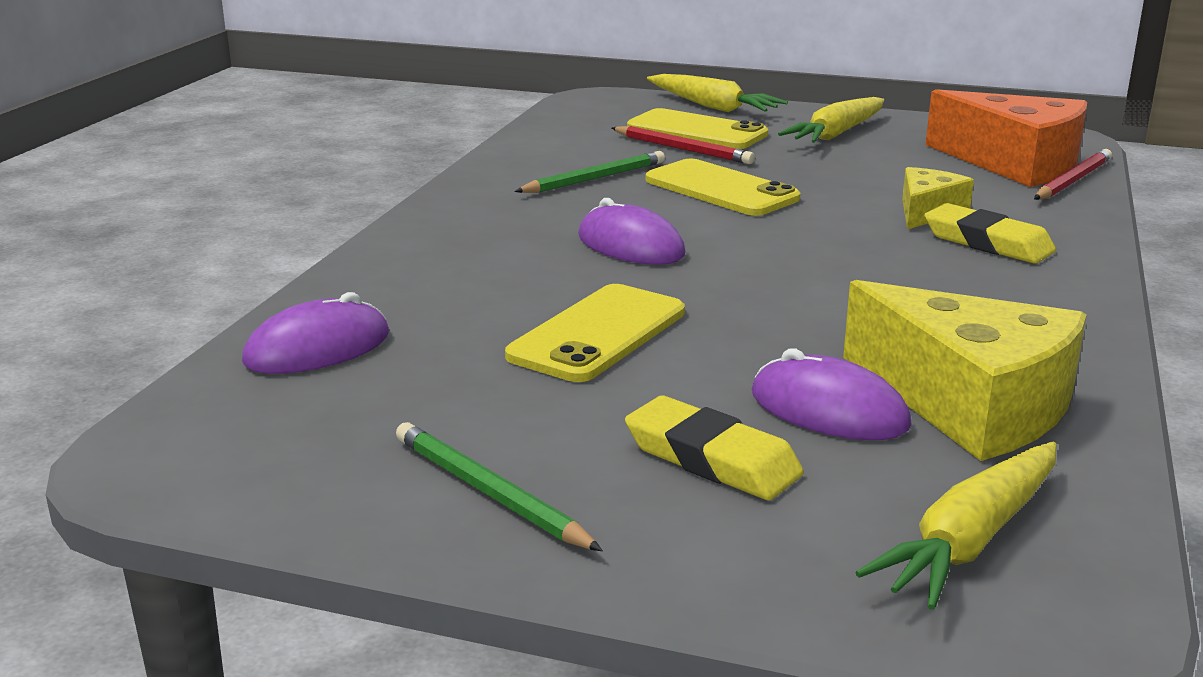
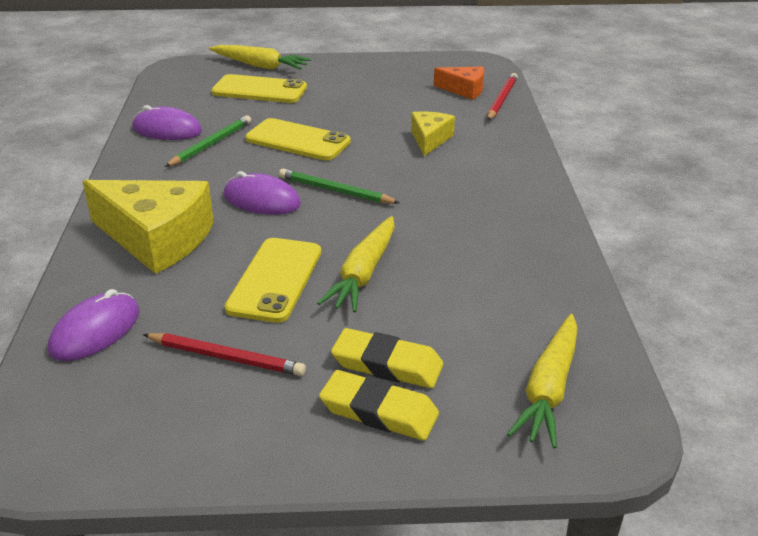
camera: 20 degrees left, 10 degrees up
green pencil [396,422,603,551] -> green pencil moved to [279,169,400,204]
red pencil [612,126,755,164] -> red pencil moved to [143,333,306,376]
purple mouse [752,348,912,440] -> purple mouse moved to [132,105,202,140]
yellow carrot [778,97,884,143] -> yellow carrot moved to [317,216,395,312]
yellow cheese [843,280,1087,461] -> yellow cheese moved to [82,180,214,274]
yellow eraser [924,203,1056,264] -> yellow eraser moved to [319,370,439,441]
orange cheese [925,89,1087,187] -> orange cheese [434,67,484,100], size x0.53

